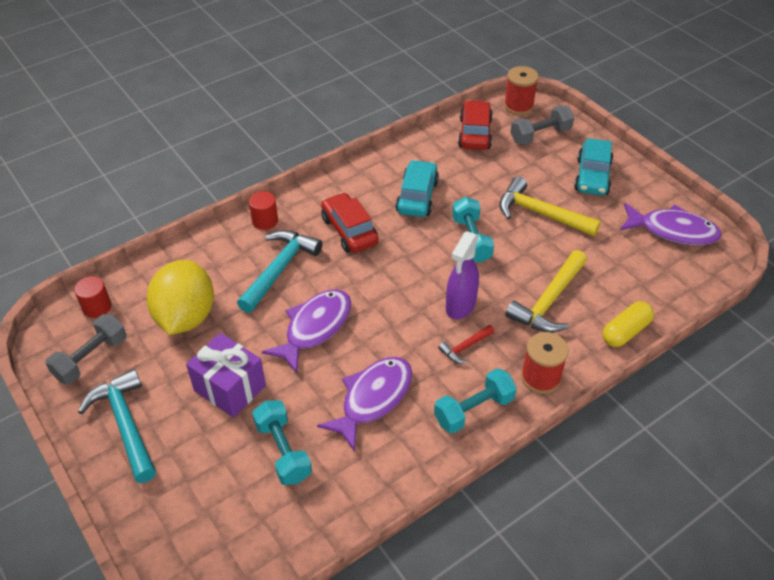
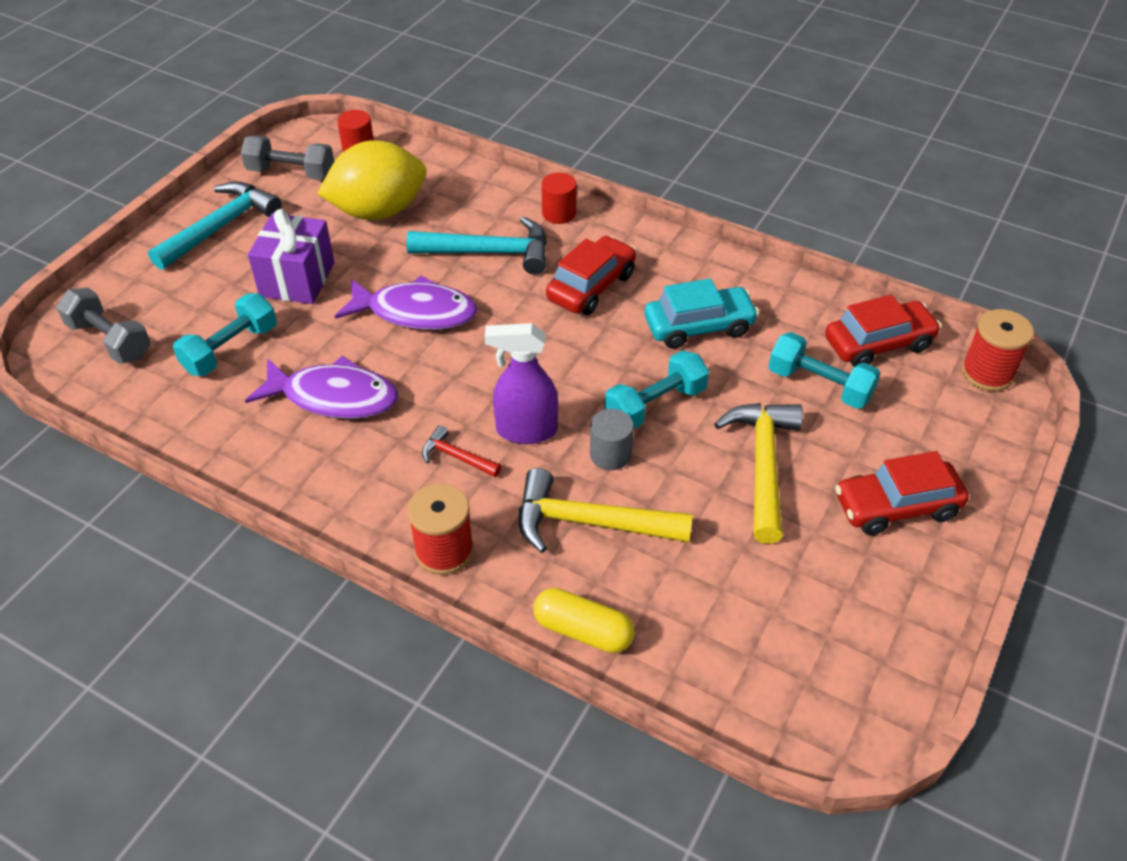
camera: 65 degrees right, 0 degrees up
turquoise dumbbell [434,368,517,434] -> turquoise dumbbell moved to [768,332,881,409]
grey dumbbell [510,105,574,145] -> grey dumbbell moved to [56,288,151,364]
turquoise car [574,138,613,196] -> red car [835,451,969,535]
purple fish [620,203,722,245] -> none
none -> grey cylinder [590,409,634,470]

